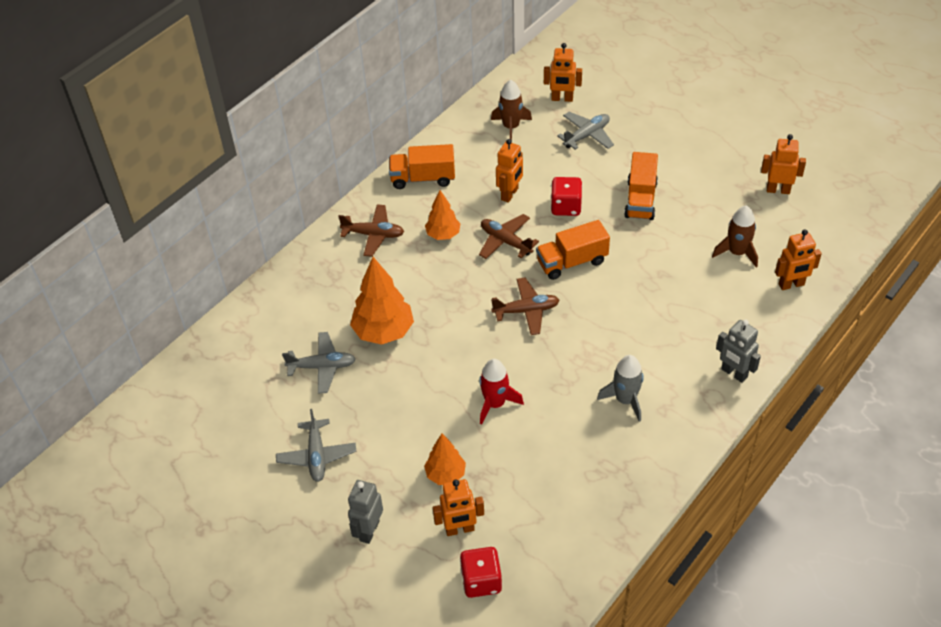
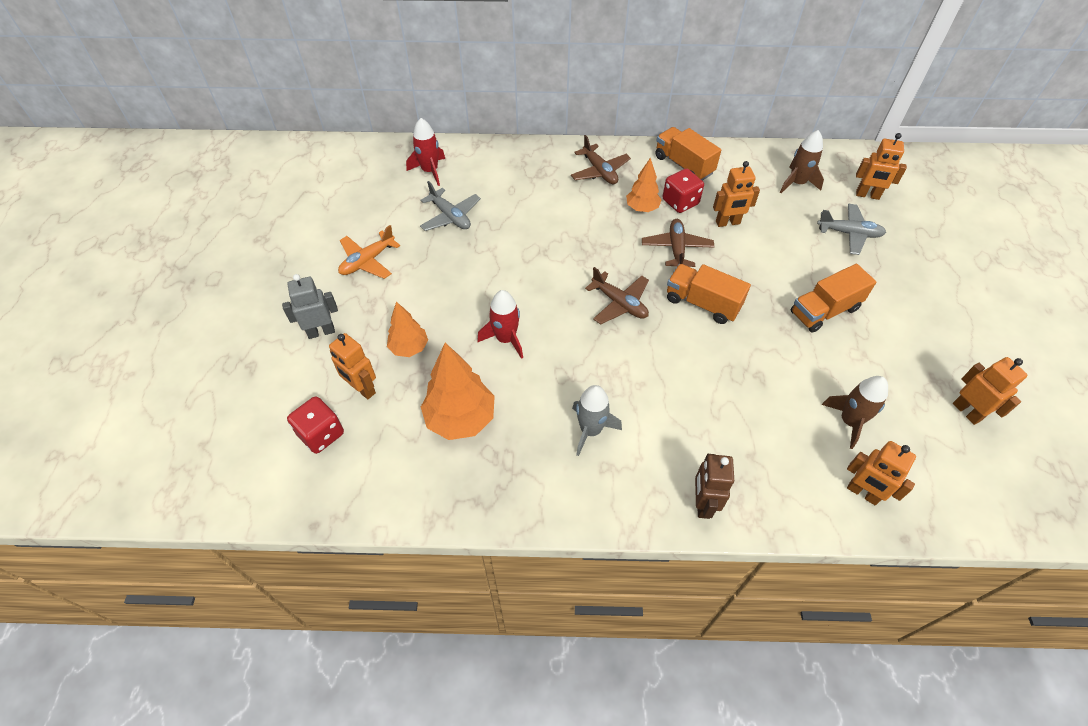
camera: 50 degrees right, 5 degrees up
grey plane [276,409,356,482] -> orange plane [338,225,400,279]
orange tree [350,257,414,345] -> orange tree moved to [421,343,495,440]
orange robot [544,43,582,102] -> orange robot turned 45 degrees counterclockwise [856,133,907,200]
red dice [551,177,582,216] -> red dice moved to [663,168,704,213]
grey robot [716,319,761,383] -> brown robot [695,454,734,519]
none -> red rocket [406,118,445,186]

